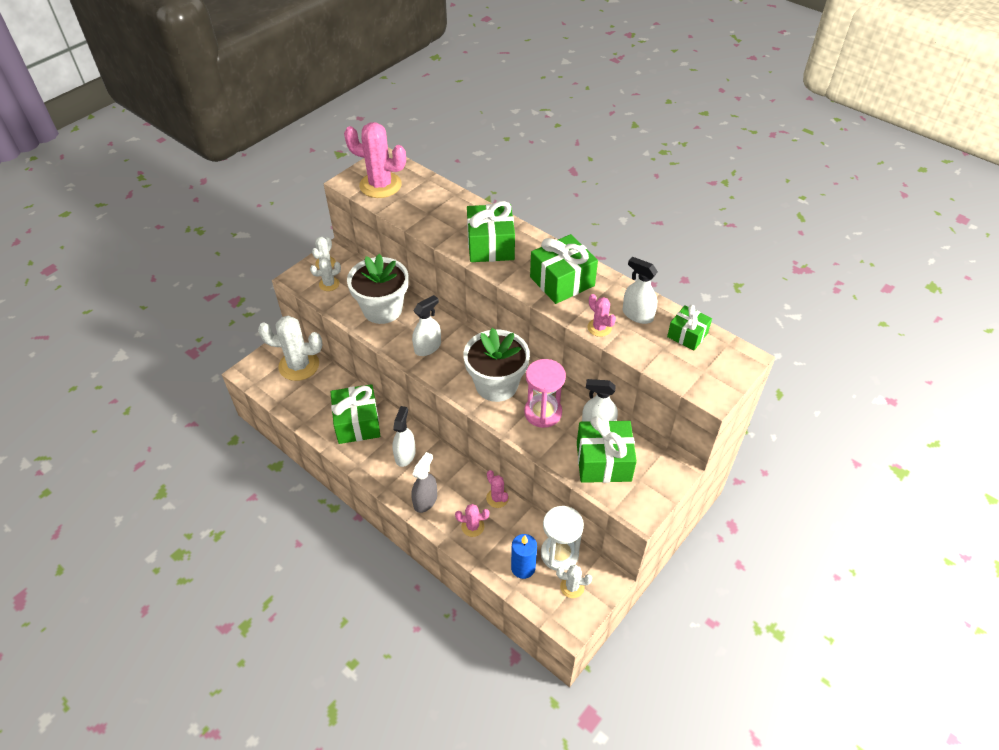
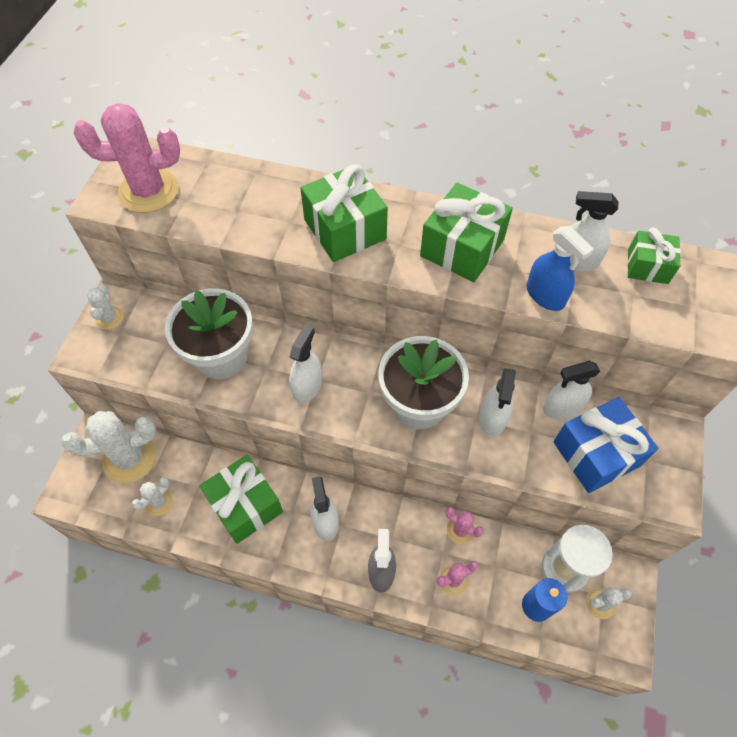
camera: 25 degrees left, 10 degrees up
white cactus [310,258,341,291] -> white cactus moved to [132,477,173,516]
pink hourglass [524,359,566,428] -> white spray bottle [479,368,516,437]
green gift [577,416,637,483] -> blue gift [553,397,658,493]
pink cactus [587,294,616,337] -> blue spray bottle [527,226,594,311]

